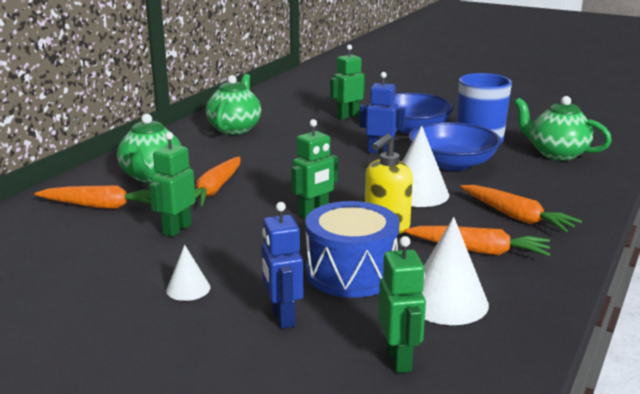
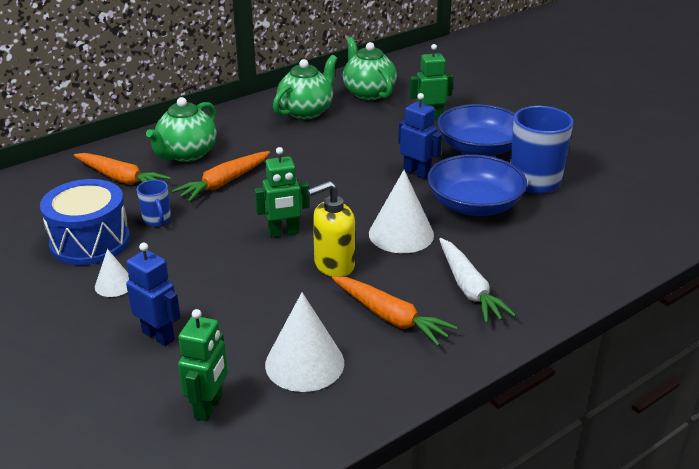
camera: 25 degrees right, 10 degrees up
green robot [149,132,196,237] -> blue mug [137,180,171,226]
blue robot [261,202,303,329] -> blue robot turned 120 degrees clockwise [126,243,181,346]
blue drum [306,201,400,298] -> blue drum moved to [40,179,130,265]
orange carrot [460,185,582,232] -> white carrot [439,238,516,323]
green teapot [514,96,612,161] -> green teapot moved to [343,37,397,101]

